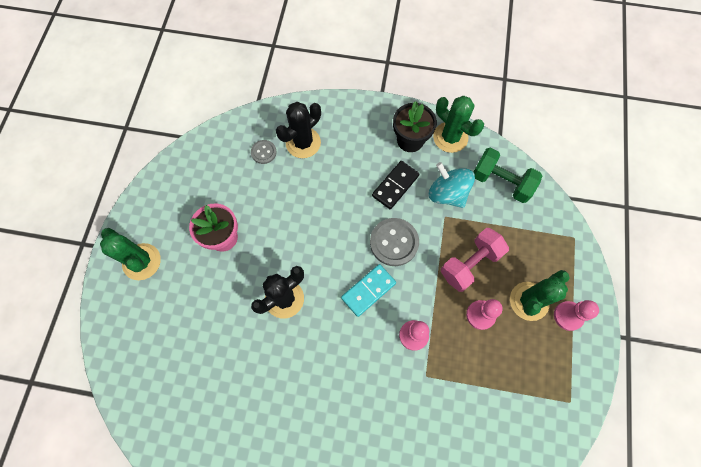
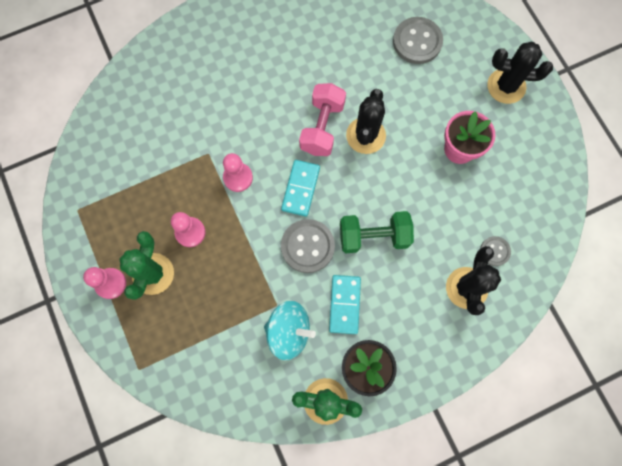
camera: 145 degrees right, 5 degrees up
green cactus [100,228,161,280] -> black cactus [487,42,553,104]
black domino [372,161,420,209] -> turquoise domino [329,275,361,334]
pink dumbbell [441,228,509,292] -> pink dumbbell moved to [299,83,346,156]
green dumbbell [474,148,542,203] -> green dumbbell moved to [340,211,414,253]
none -> grey button [393,17,443,64]

